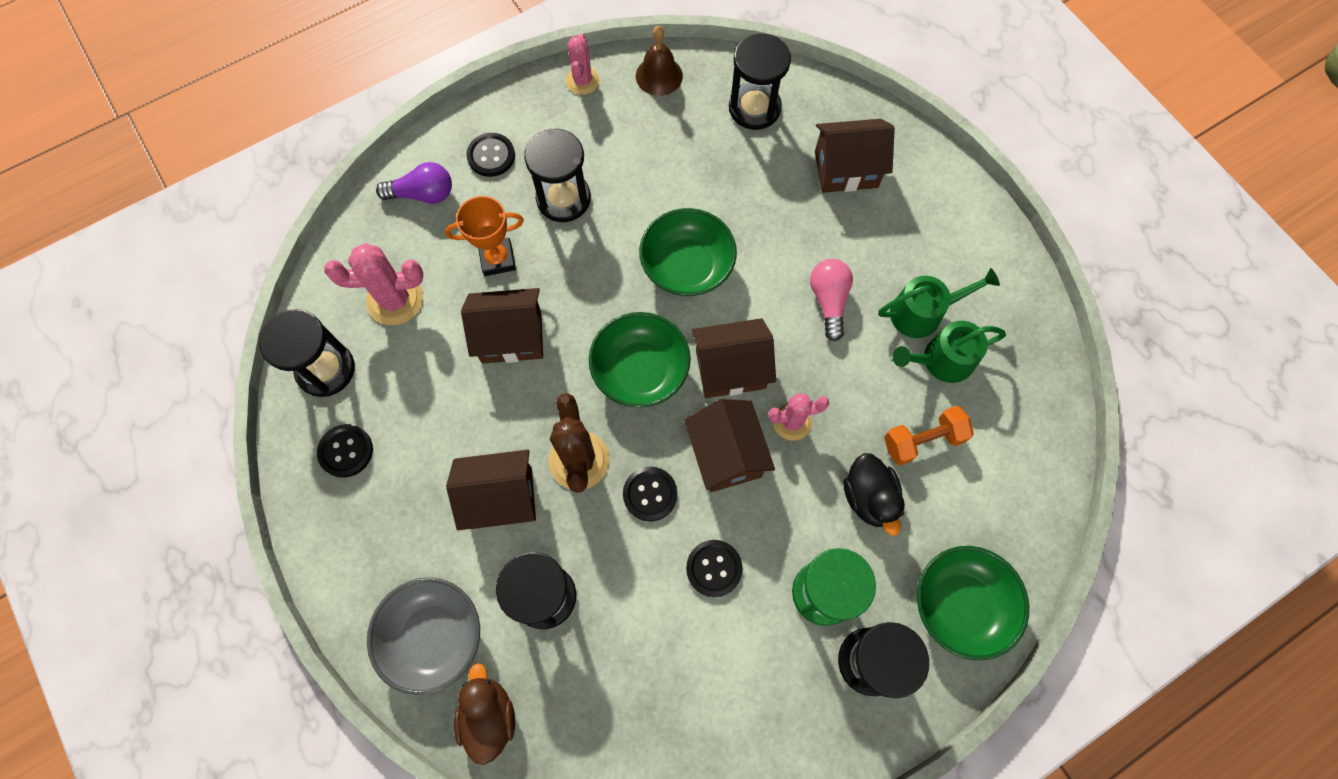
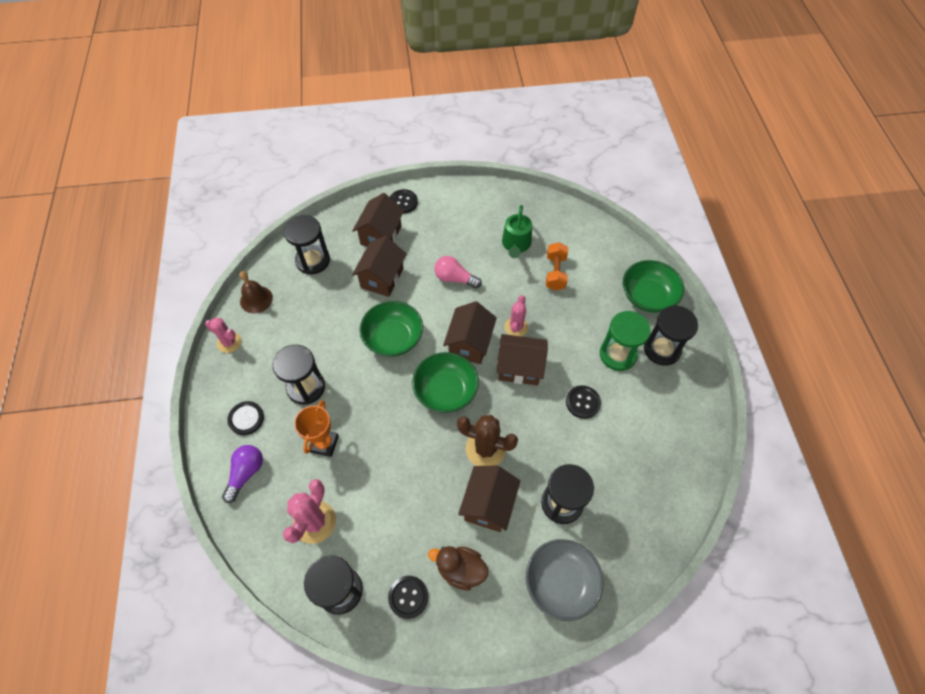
camera: 65 degrees left, 10 degrees down
brown duck [454,663,515,765] -> brown duck moved to [428,546,488,590]
brown house [461,288,543,364] -> brown house moved to [352,236,406,297]
black button [623,466,677,522] -> black button moved to [390,189,418,214]
black duck [844,453,905,536] -> none
green watering can [878,268,1000,338] -> none

